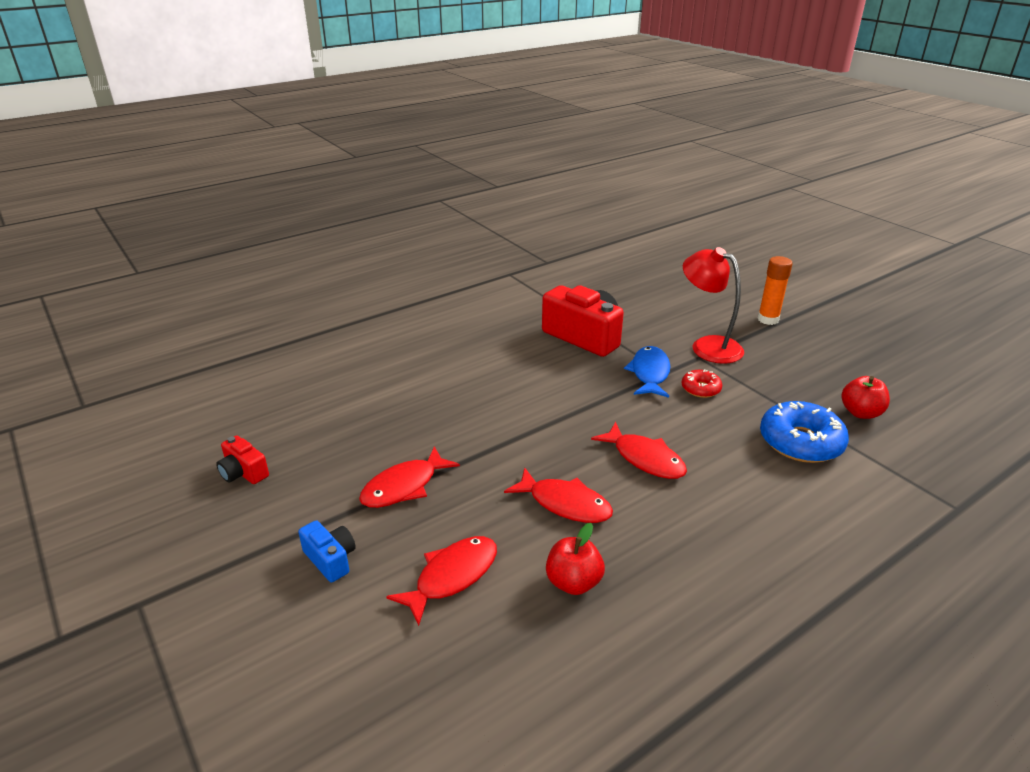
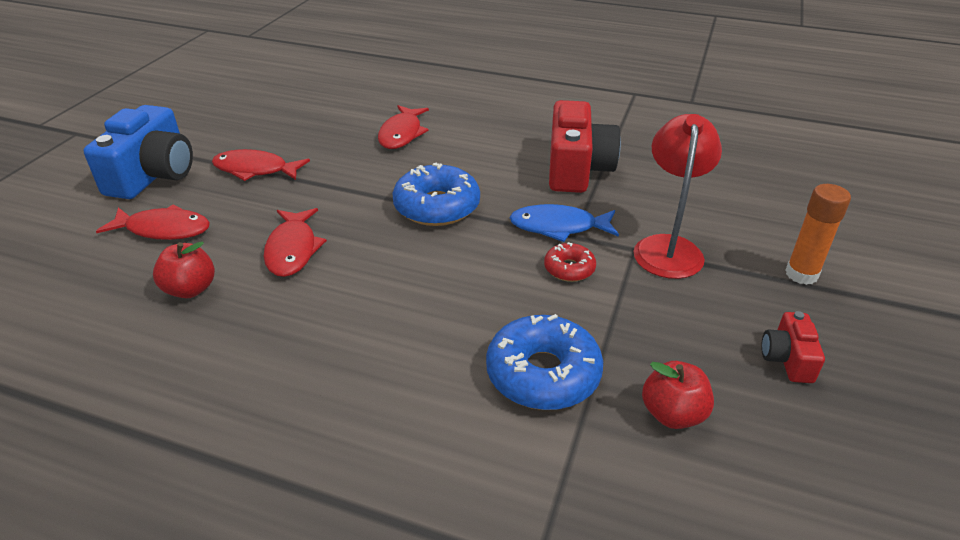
camera: 55 degrees right, 5 degrees up
red camera [216,436,269,484] -> red camera moved to [761,311,825,383]
blue camera [298,520,356,582] -> blue camera [84,105,193,199], size x2.02
red fish [591,422,687,479] -> red fish moved to [378,105,429,149]
blue fish [624,346,670,398] -> blue fish turned 150 degrees counterclockwise [510,204,619,242]
none -> blue donut [392,162,480,226]

